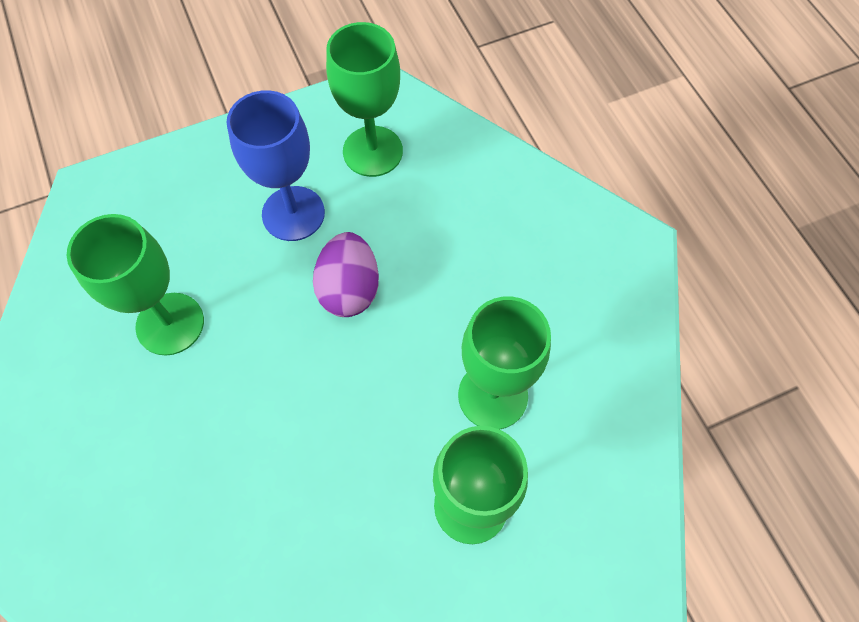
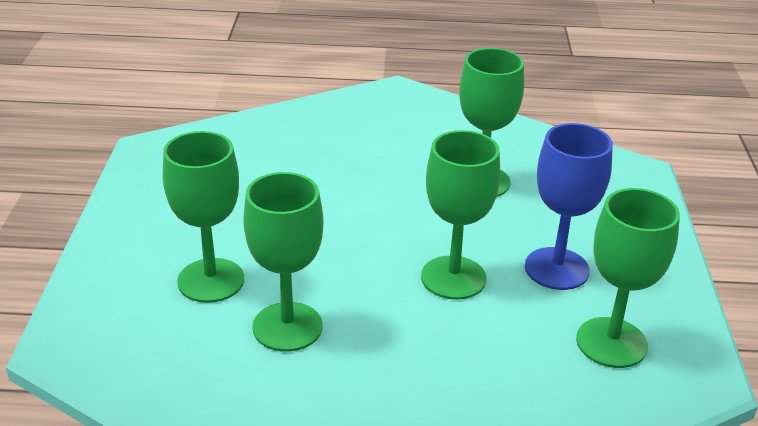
camera: 115 degrees right, 30 degrees down
purple egg [313,232,379,317] -> green goblet [421,130,500,300]

